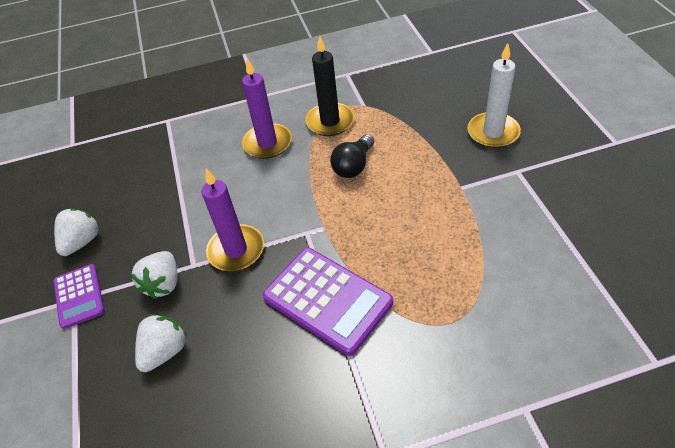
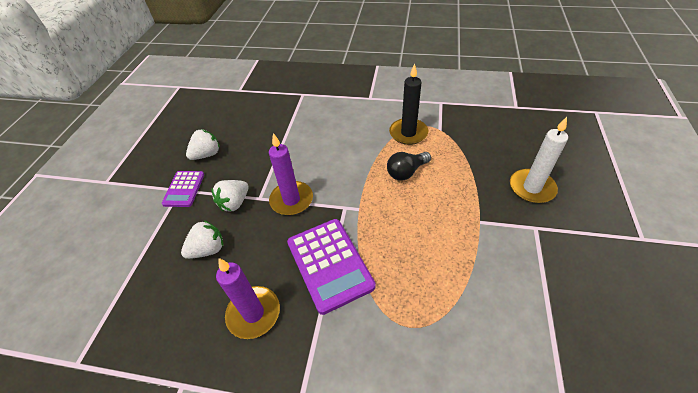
camera: 25 degrees right, 0 degrees up
purple candle [242,58,292,159] -> purple candle moved to [216,258,280,339]

